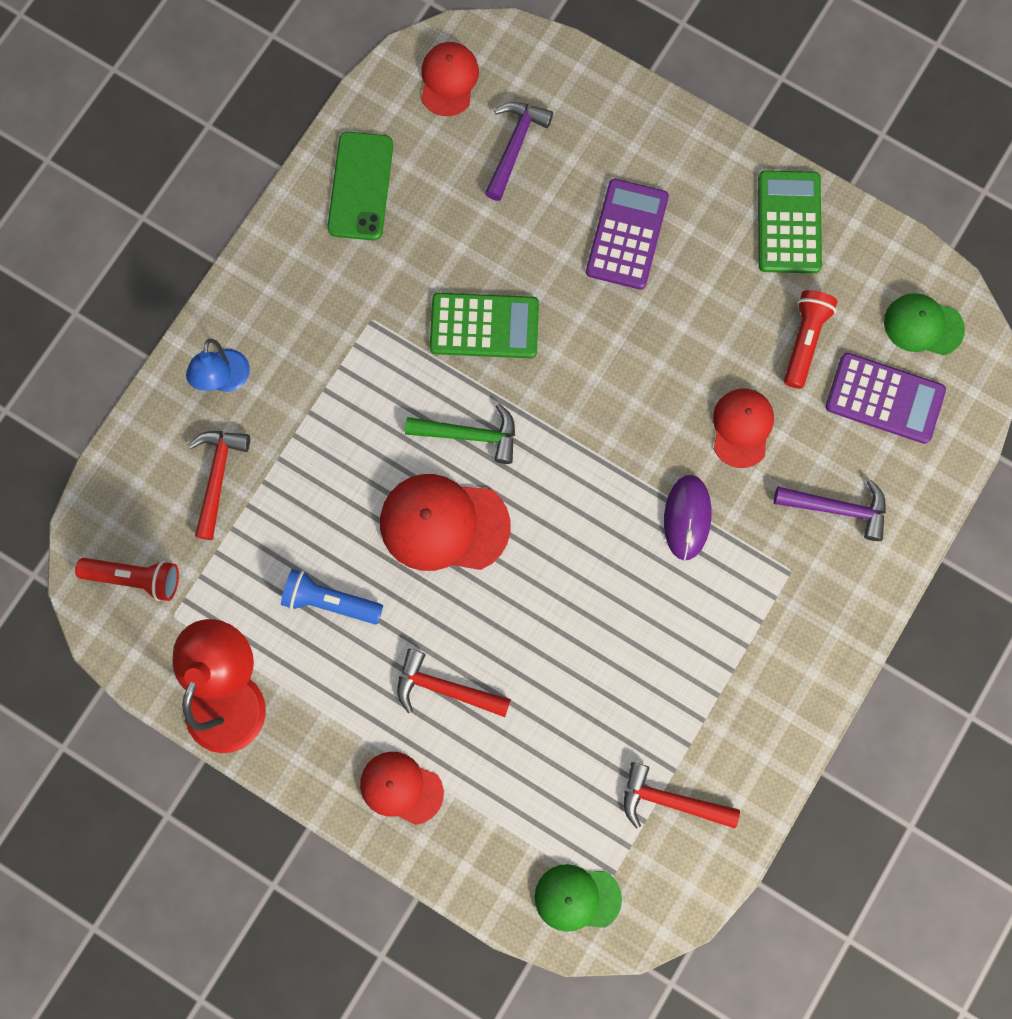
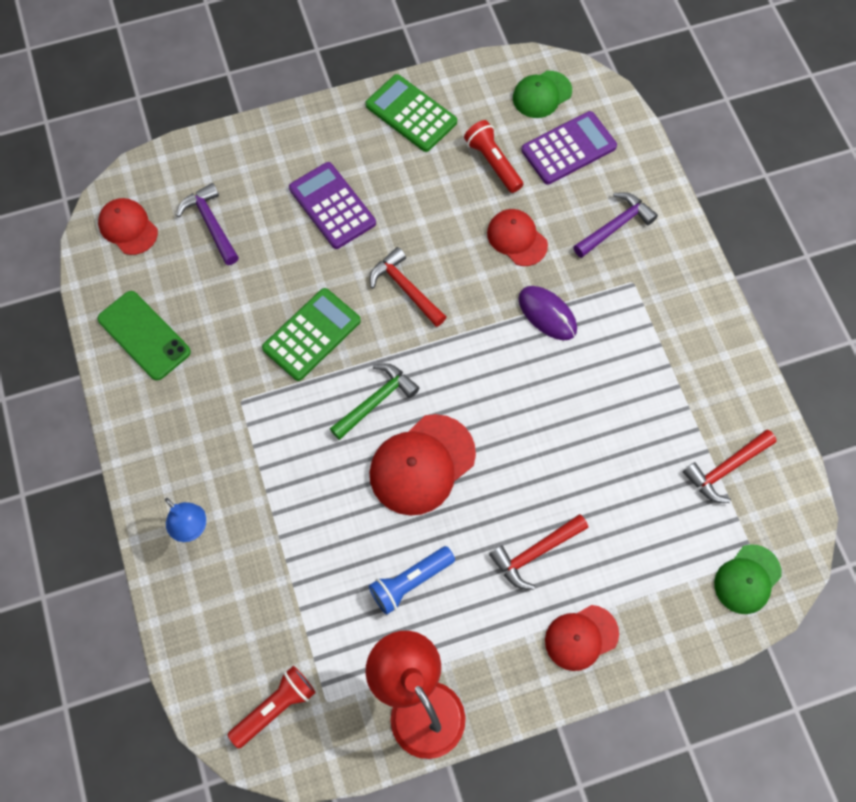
camera: 50 degrees left, 10 degrees down
red hammer [188,431,250,540] -> red hammer moved to [370,247,446,327]

